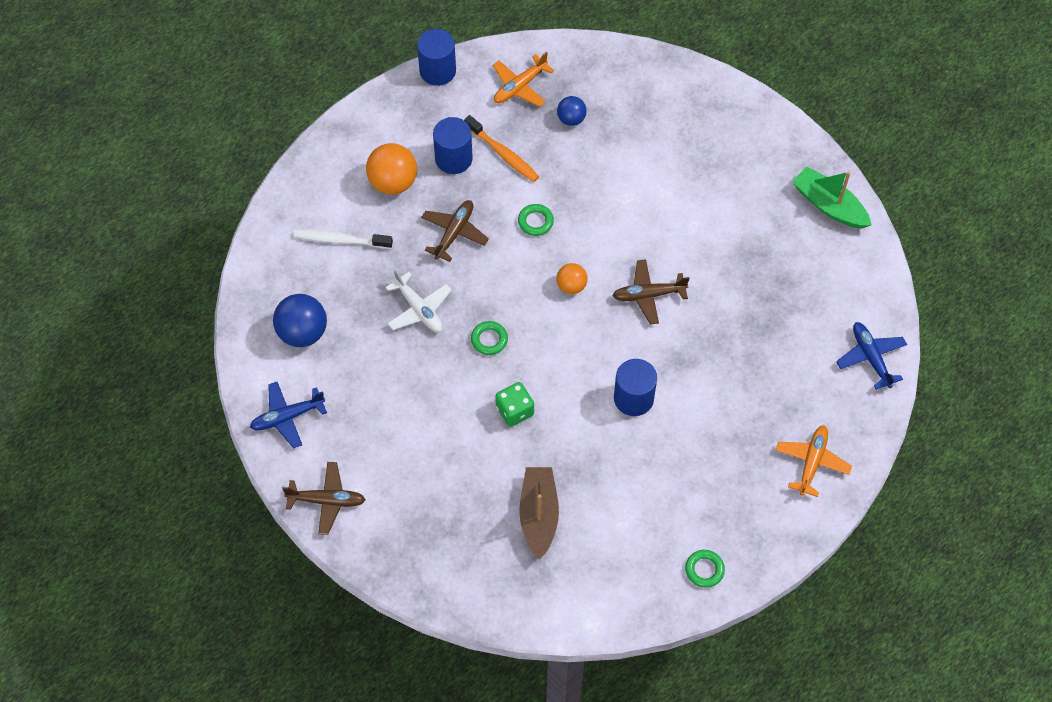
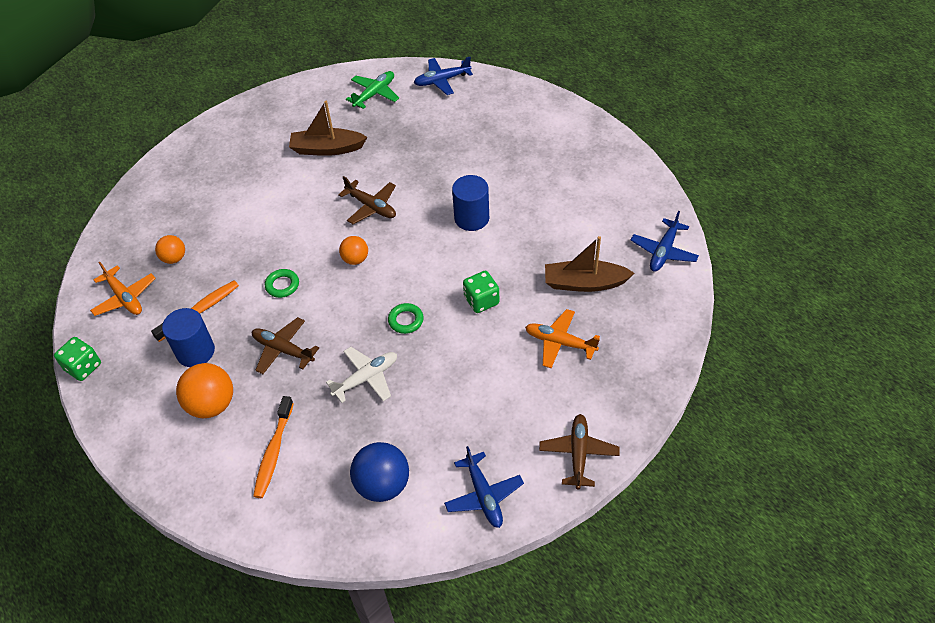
camera: 85 degrees left, 10 degrees down
white toothbrush [293,229,393,249] -> orange toothbrush [253,396,294,498]
blue cylinder [417,29,456,86] -> green dice [54,337,101,381]
blue ball [557,96,587,126] -> orange ball [155,235,185,264]
brown plane [613,259,690,325] -> brown plane turned 45 degrees counterclockwise [338,176,396,224]
green ring [685,550,725,588] -> none
orange plane [776,425,852,497] -> orange plane moved to [525,309,600,368]
green boat [792,167,872,229] -> none
none -> brown boat [289,101,367,156]
none -> green plane [346,71,399,109]
none -> blue plane [631,211,699,272]

